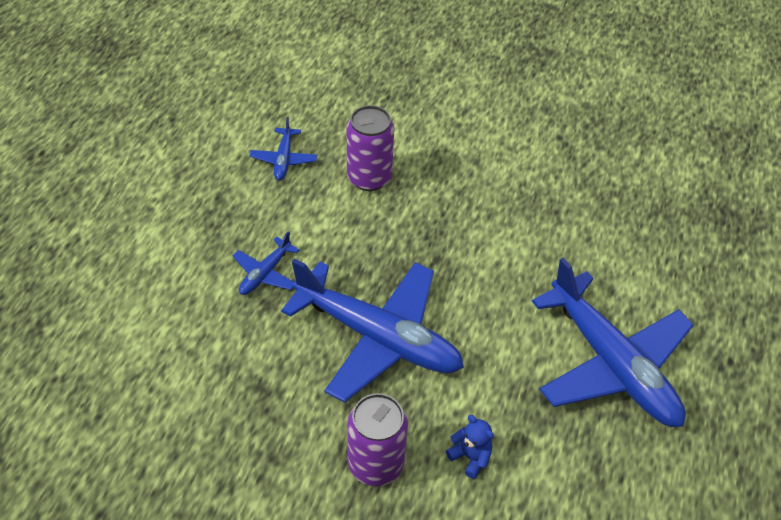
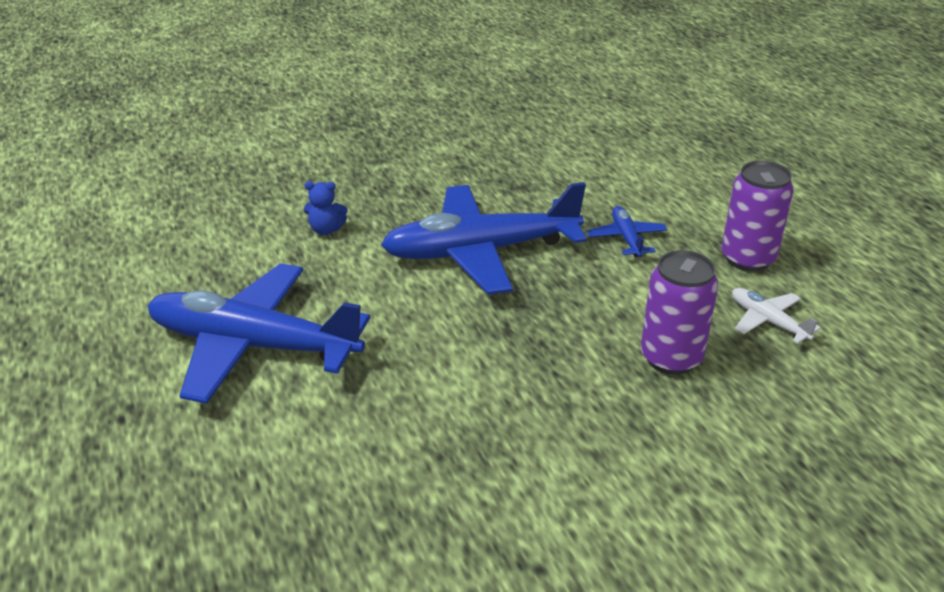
camera: 140 degrees right, 15 degrees down
blue plane [250,117,317,180] -> white plane [732,288,821,343]
purple can [347,393,408,486] -> purple can moved to [721,161,794,272]

